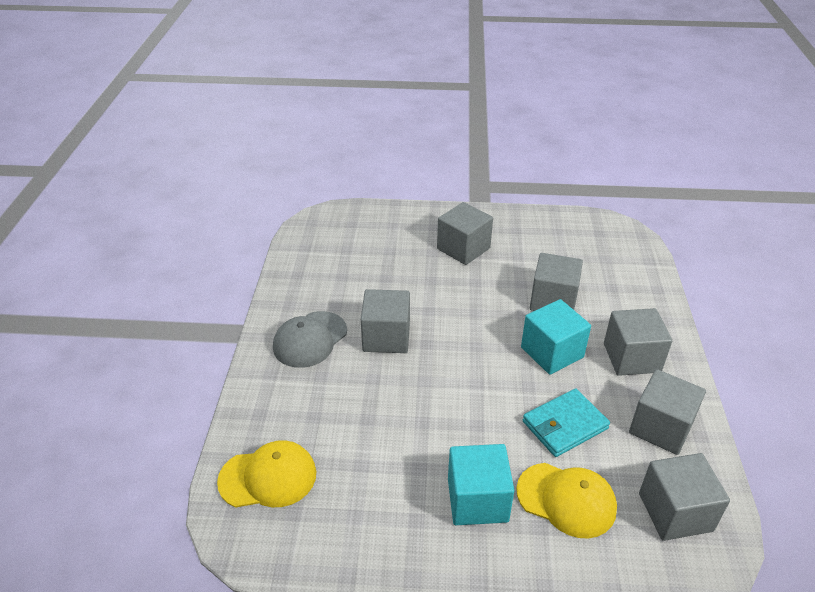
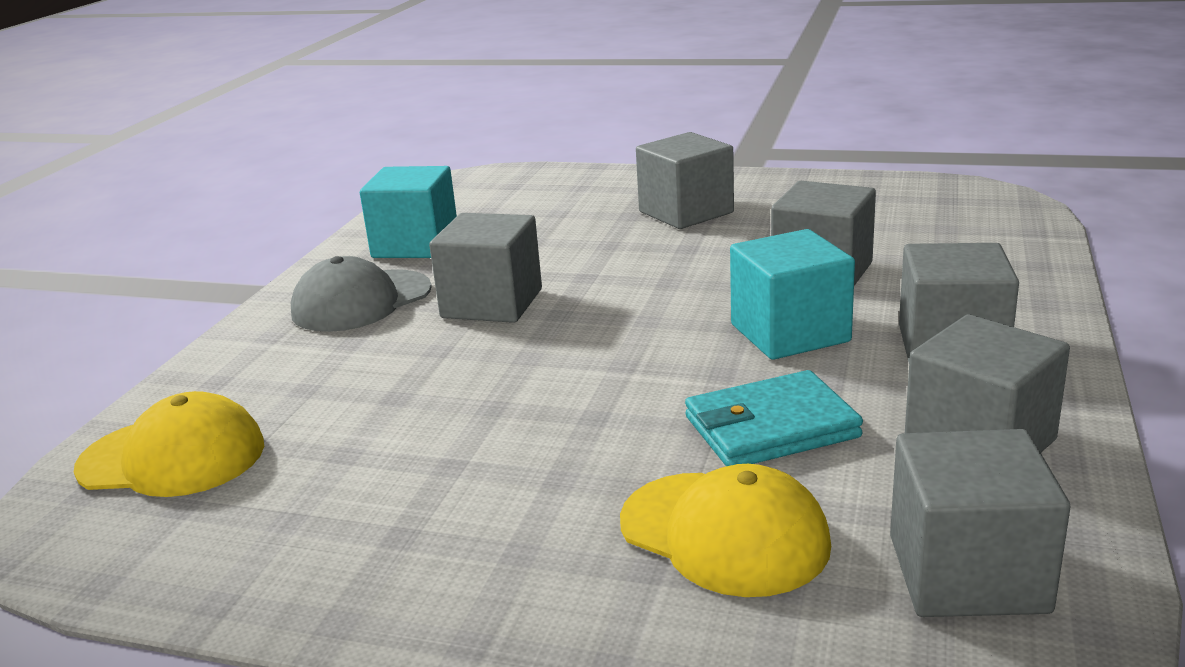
camera: 15 degrees right, 15 degrees down
turquoise cube [448,444,514,525] -> turquoise cube moved to [360,166,457,258]

